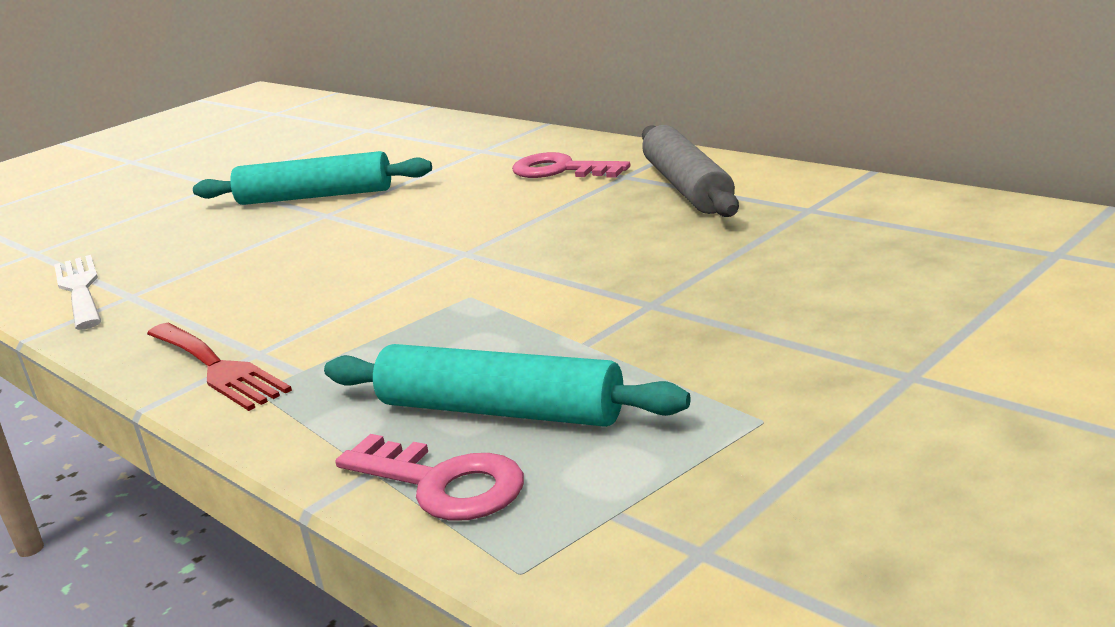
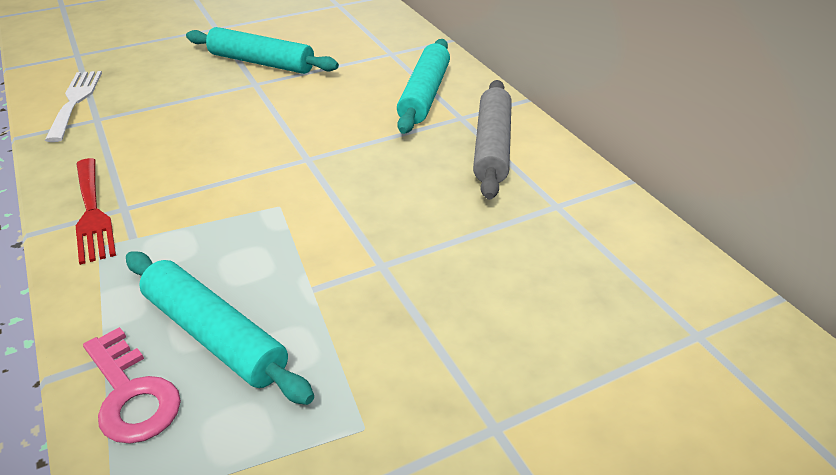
camera: 15 degrees right, 15 degrees up
pink key [512,152,630,178] -> turquoise rolling pin [397,39,450,134]

